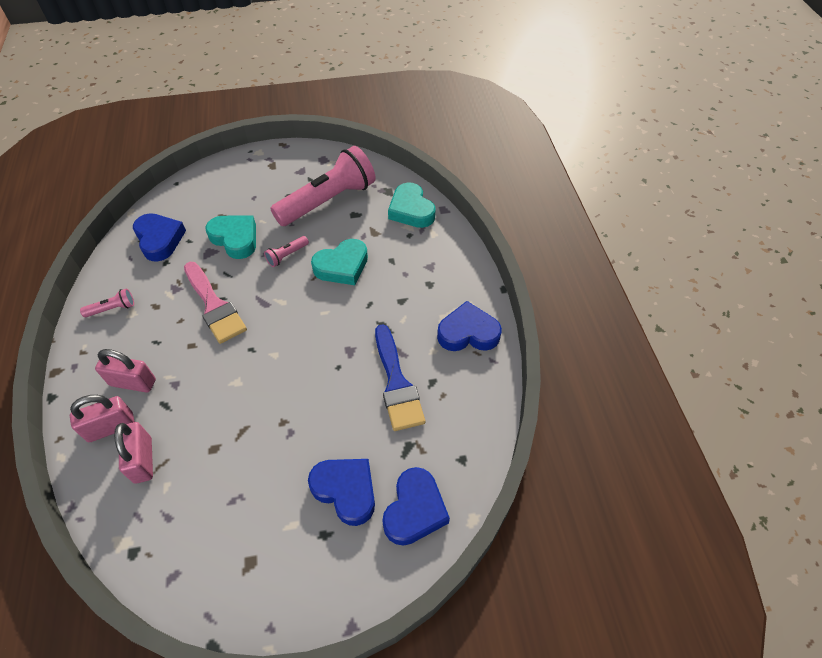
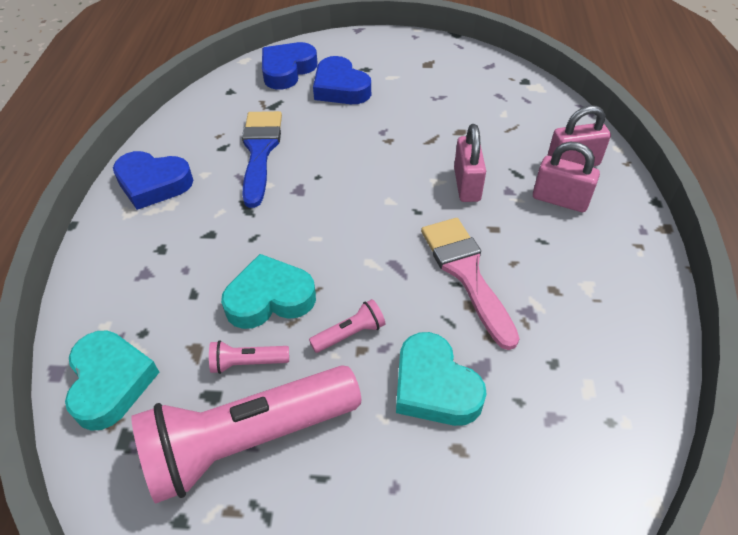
camera: 165 degrees left, 5 degrees down
pink flashlight [80,288,134,317] -> pink flashlight moved to [209,340,289,374]
pink padlock [114,422,153,484] -> pink padlock moved to [454,124,486,202]
blue heart [133,213,186,261] -> none

